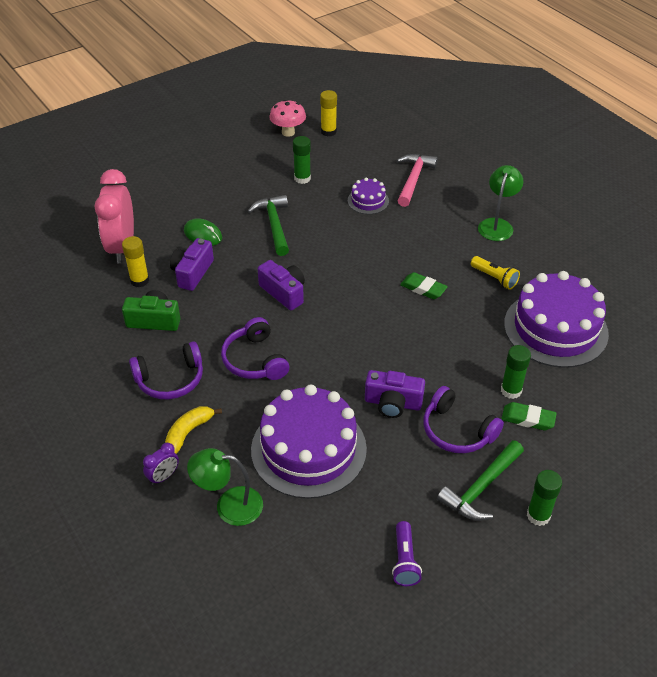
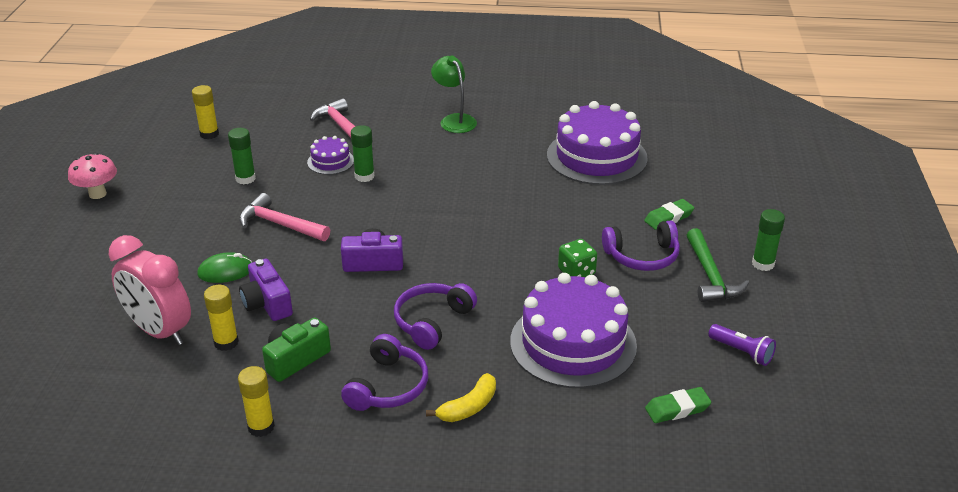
camera: 50 degrees left, 10 degrees down
purple clock [143,443,179,485] -> none
yellow banana [165,406,222,454] -> yellow banana turned 120 degrees counterclockwise [426,373,496,422]
green lamp [187,448,263,526] -> none
purple headphones [221,317,289,380] -> purple headphones turned 105 degrees clockwise [394,283,477,350]
green hammer [248,195,289,256] -> pink hammer [239,193,330,241]
pink mushroom [269,100,306,137] -> pink mushroom moved to [68,153,117,199]
purple camera [365,370,425,418] -> green dice [558,239,597,277]
green eraser [400,272,448,299] -> green eraser moved to [645,387,711,423]
yellow flashlight [471,256,520,290] -> none
green glue stick [501,345,531,399] -> green glue stick moved to [351,125,375,182]
none -> yellow glue stick [238,366,275,437]

